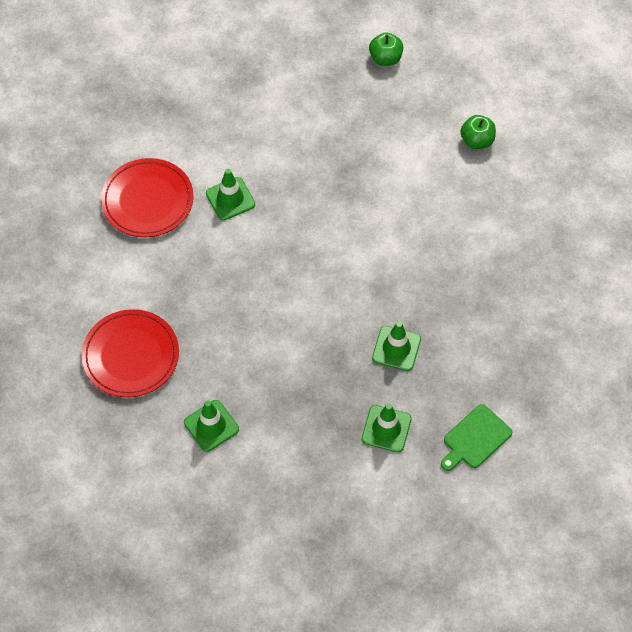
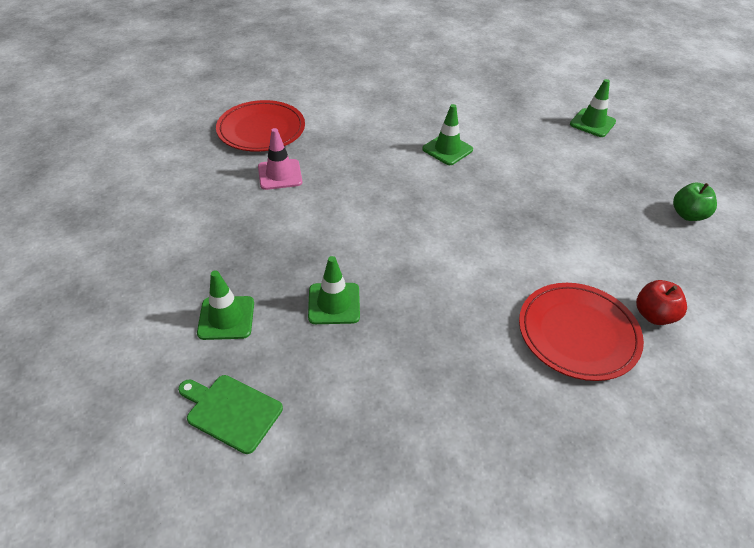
camera: 70 degrees right, 15 degrees down
red plate [101,158,193,237] -> red plate moved to [519,283,644,381]
green traffic cone [184,400,239,452] -> green traffic cone moved to [570,79,616,137]
green apple [460,115,496,149] -> red apple [636,280,687,325]
none -> pink traffic cone [258,128,302,190]

